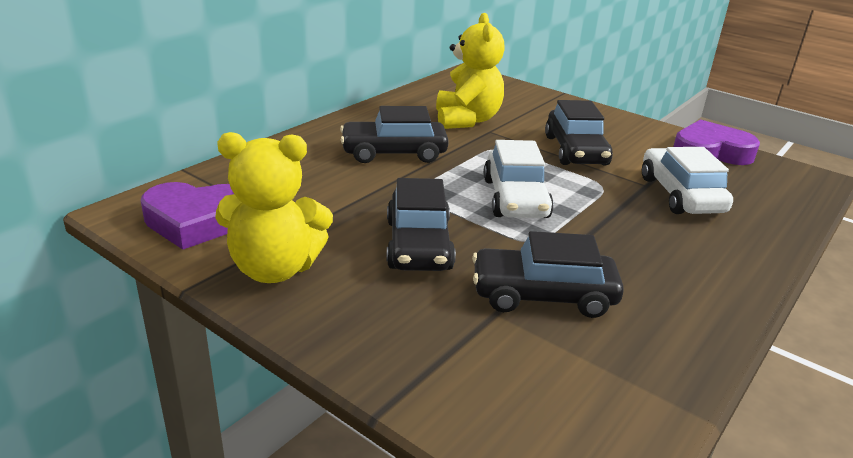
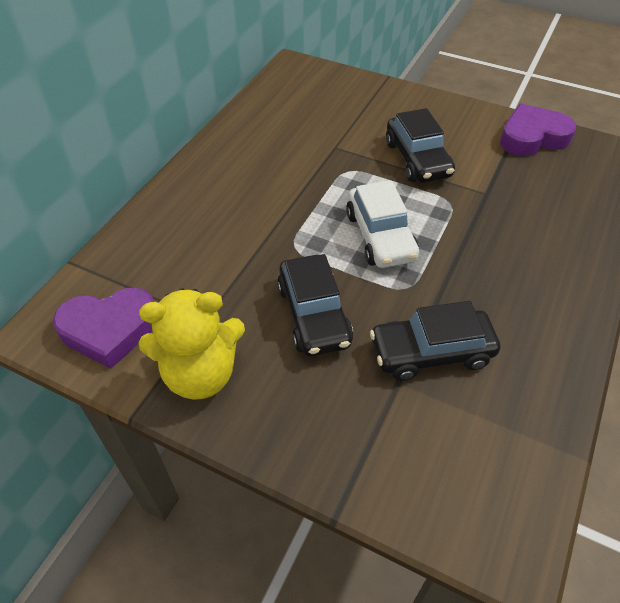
camera: 10 degrees left, 20 degrees up
black car [340,106,449,163] -> none
yellow teddy bear [436,13,505,129] -> none
white car [642,147,733,214] -> none

